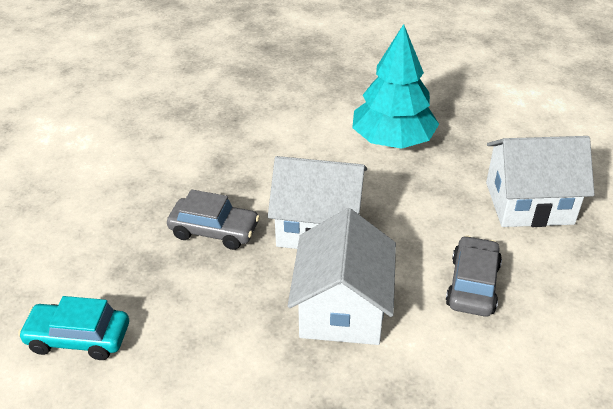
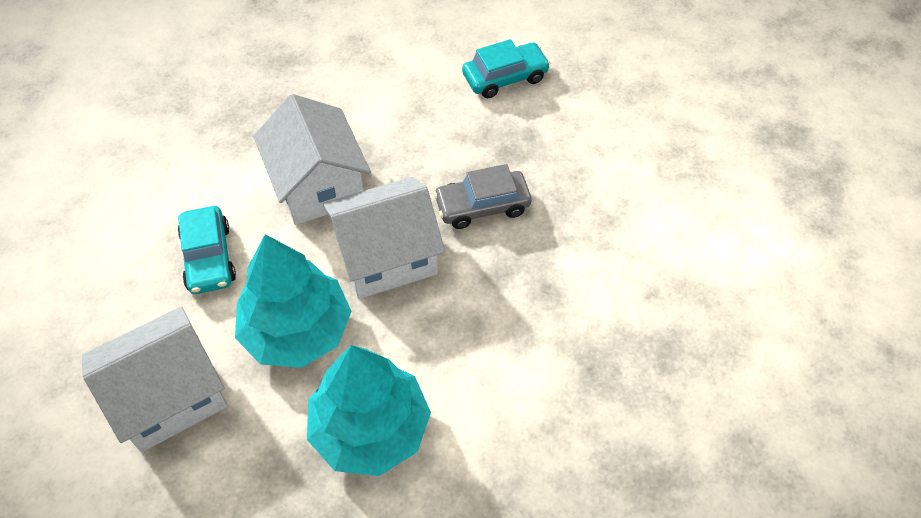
camera: 150 degrees right, 15 degrees up
grey car [446,236,502,317] -> turquoise car [178,206,236,294]
none -> turquoise tree [235,234,351,368]

